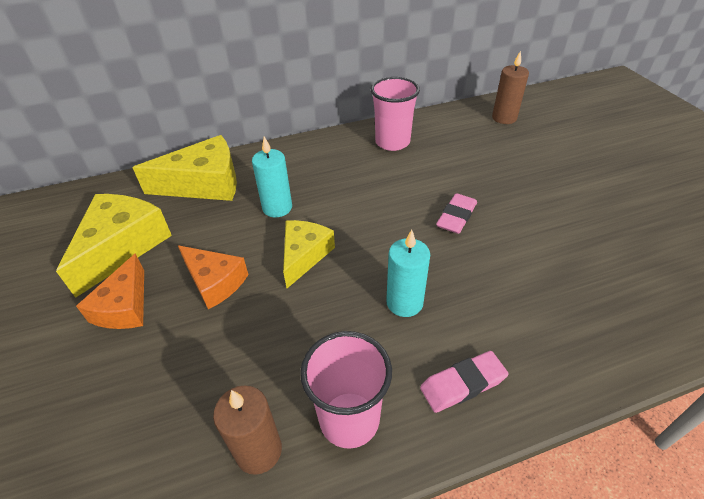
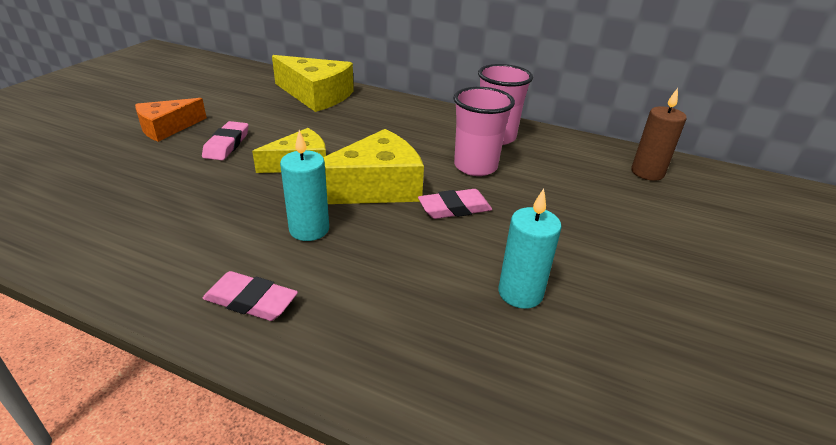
camera: 40 degrees right, 10 degrees down
yellow cheese [56,194,172,298] -> yellow cheese moved to [323,129,424,204]
orange cheese [178,245,249,309] -> pink eraser [202,121,249,160]
brown candle [213,385,282,475] -> none
turquoise candle [252,137,292,217] -> turquoise candle moved to [498,189,562,309]
pink cup [300,331,392,449] -> pink cup moved to [454,87,515,176]

